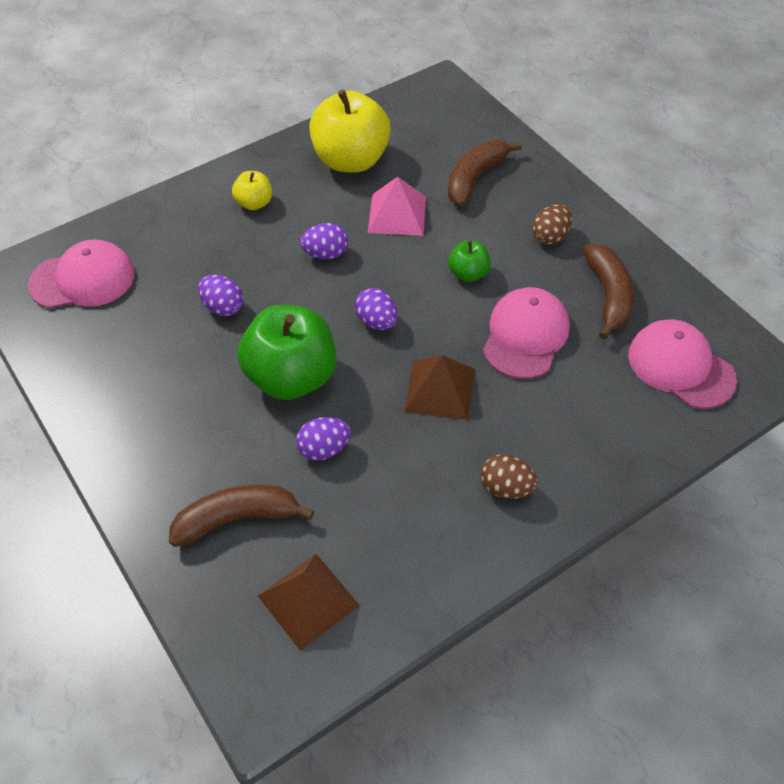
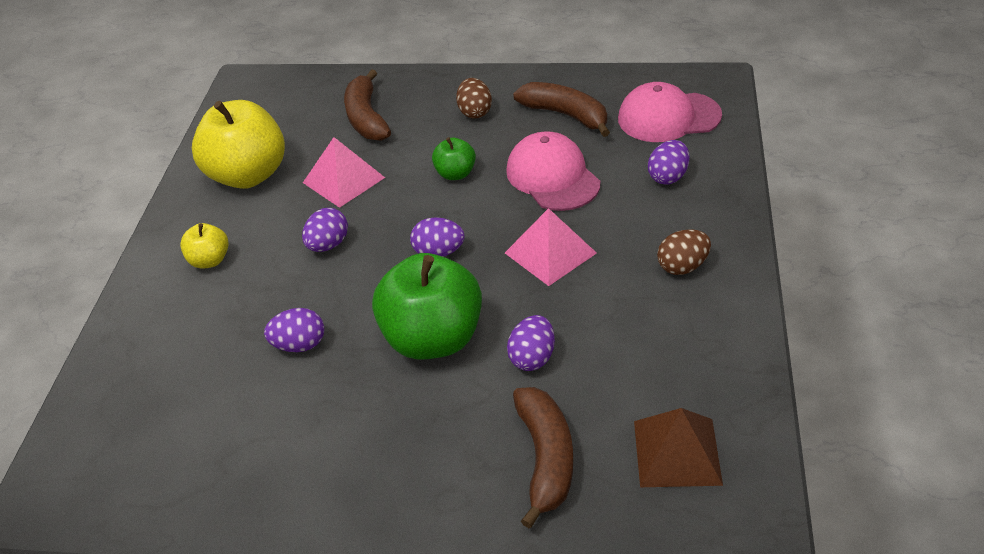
camera: 45 degrees left, 10 degrees down
pink cap [28,240,135,308] -> none
brown banana [169,484,314,547] -> brown banana turned 150 degrees clockwise [513,387,573,528]
brown pyramid [404,355,475,420] -> pink pyramid [505,208,597,286]
none -> purple egg [648,140,689,185]

